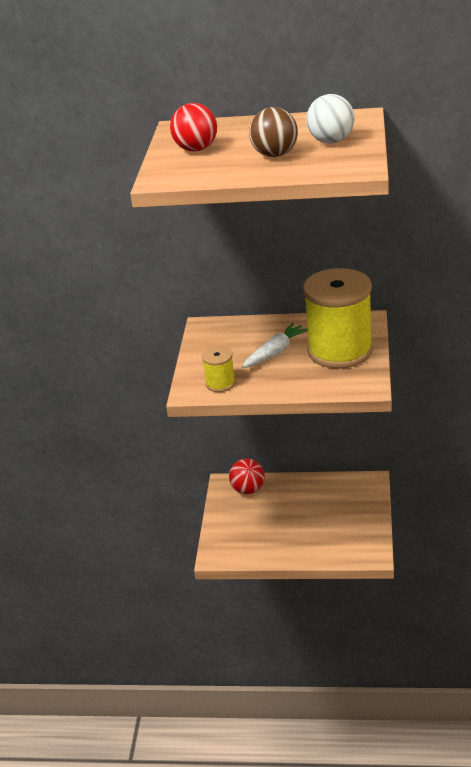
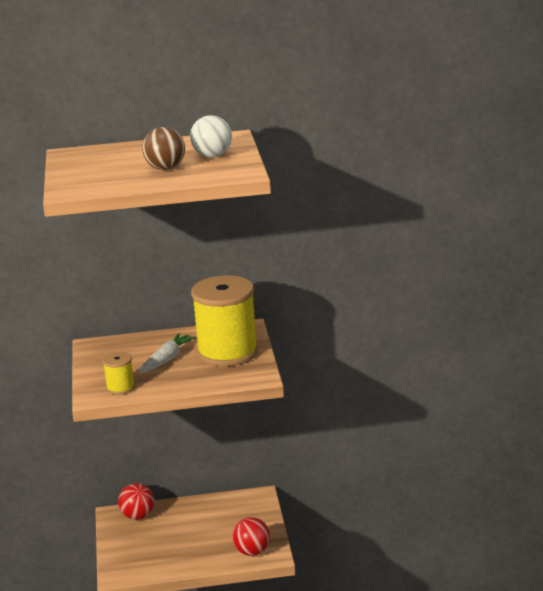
camera: 15 degrees left, 10 degrees down
red ball [170,103,217,152] -> red ball moved to [232,517,270,556]

